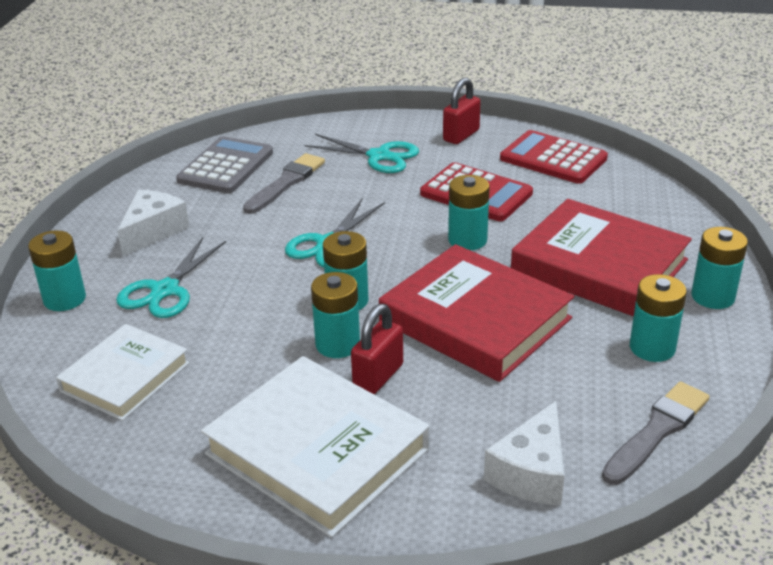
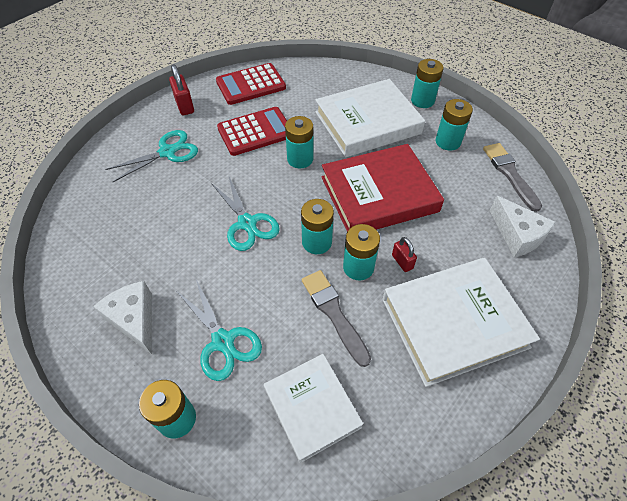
camera: 60 degrees left, 20 degrees up
grey calculator [176,136,273,193] -> none
grey brush [243,153,325,214] -> grey brush moved to [302,270,371,367]
red padlock [351,304,403,394] -> red padlock [392,237,417,272], size x0.63
red book [511,199,692,317] -> white book [315,79,425,157]

